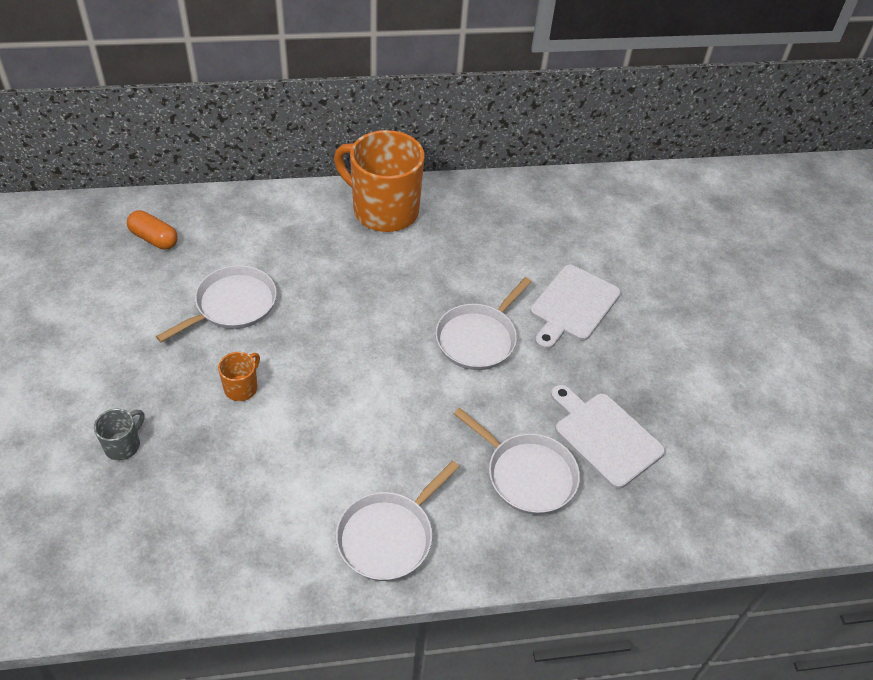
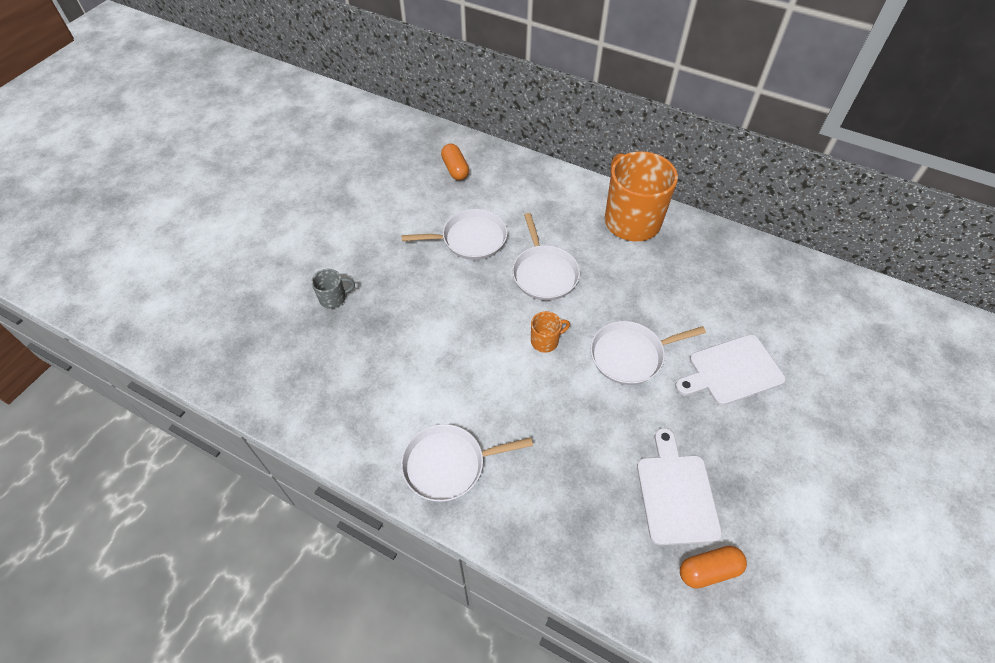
camera: 40 degrees right, 5 degrees up
orange mug [218,352,260,401] -> orange mug moved to [531,311,570,353]
white pan [454,408,580,515] -> white pan moved to [512,213,580,300]
none -> orange capsule [680,546,747,589]

